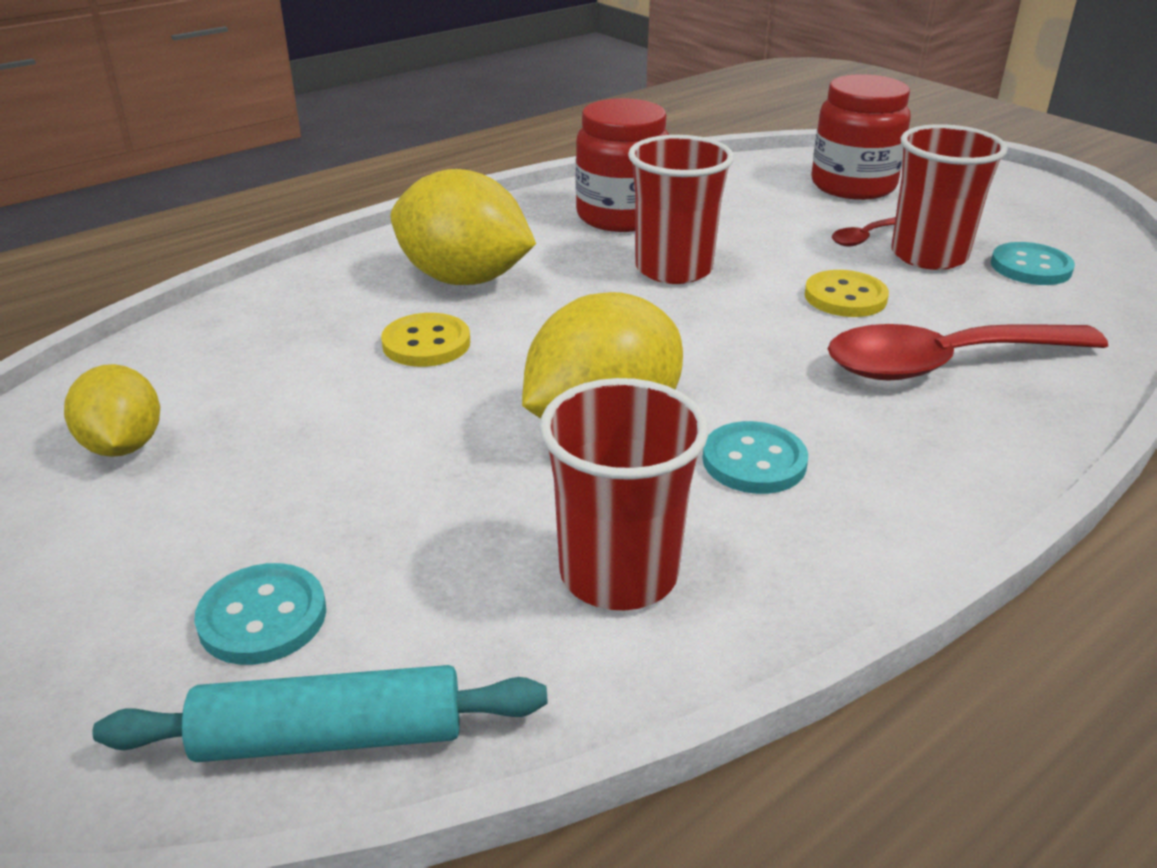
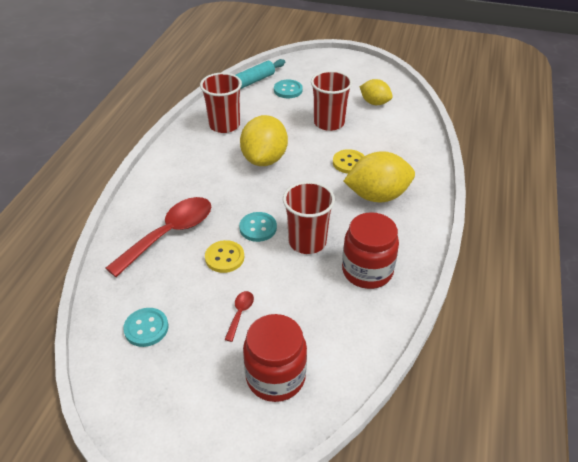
camera: 145 degrees right, 10 degrees up
turquoise button [702,421,808,494] -> turquoise button moved to [239,212,277,242]
red cup [891,124,1008,270] -> red cup moved to [311,70,352,131]

